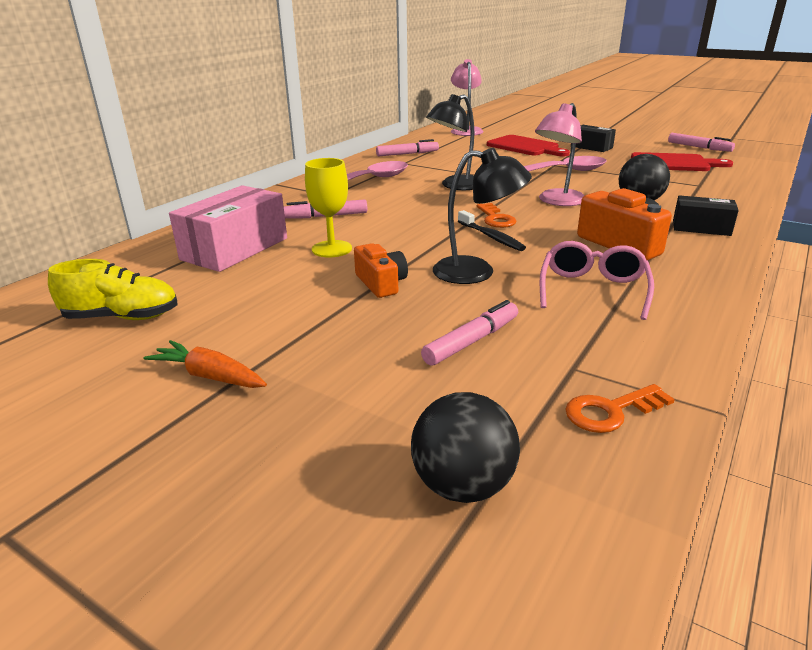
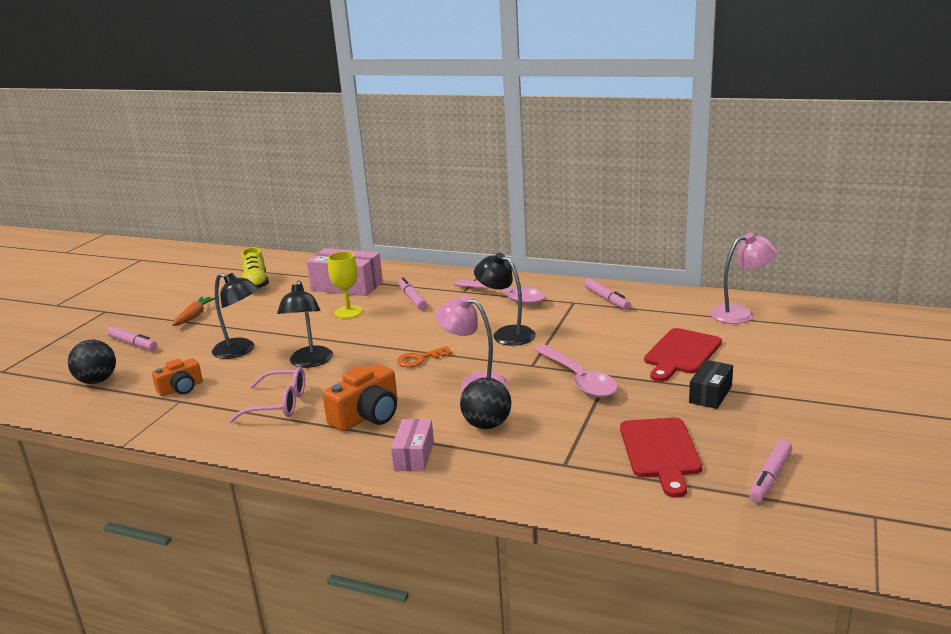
camera: 80 degrees right, 5 degrees down
orange camera [354,243,408,298] -> orange camera moved to [152,358,203,396]
pink marker [421,300,518,366] -> pink marker moved to [107,326,157,350]
black toothbrush [458,210,526,251] -> none
orange key [565,384,675,433] -> none
black box [673,195,739,236] -> pink box [391,419,434,472]
none -> black lamp [212,273,259,359]

